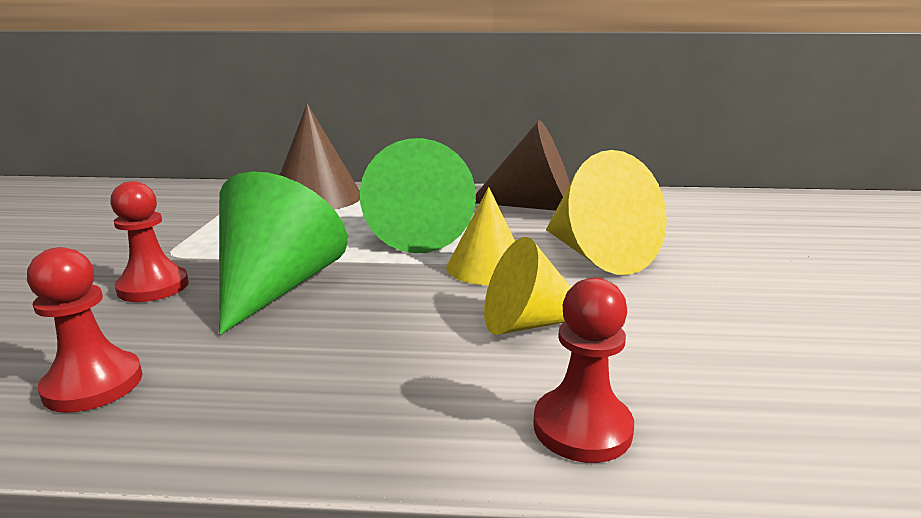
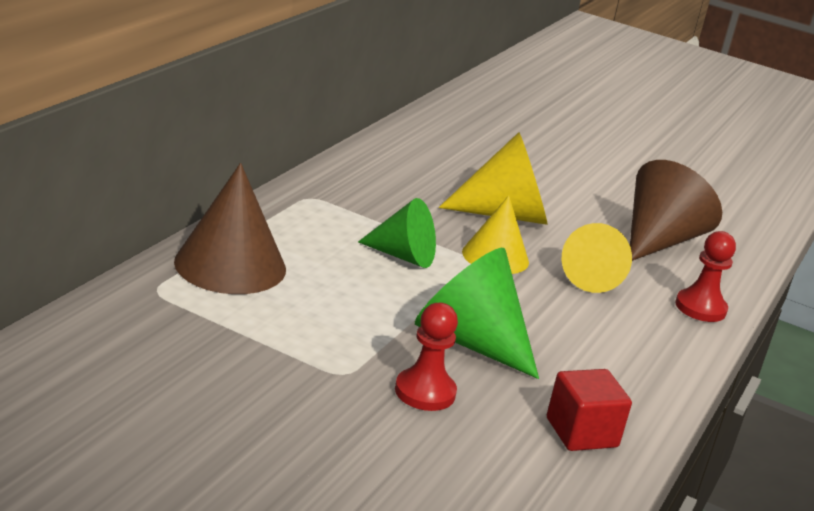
camera: 70 degrees left, 5 degrees up
red pawn [27,247,143,413] -> red cube [547,369,632,451]
green cone [360,138,476,253] -> green cone [358,198,436,268], size x0.66
brown cone [476,120,570,211] -> brown cone moved to [630,160,722,261]

